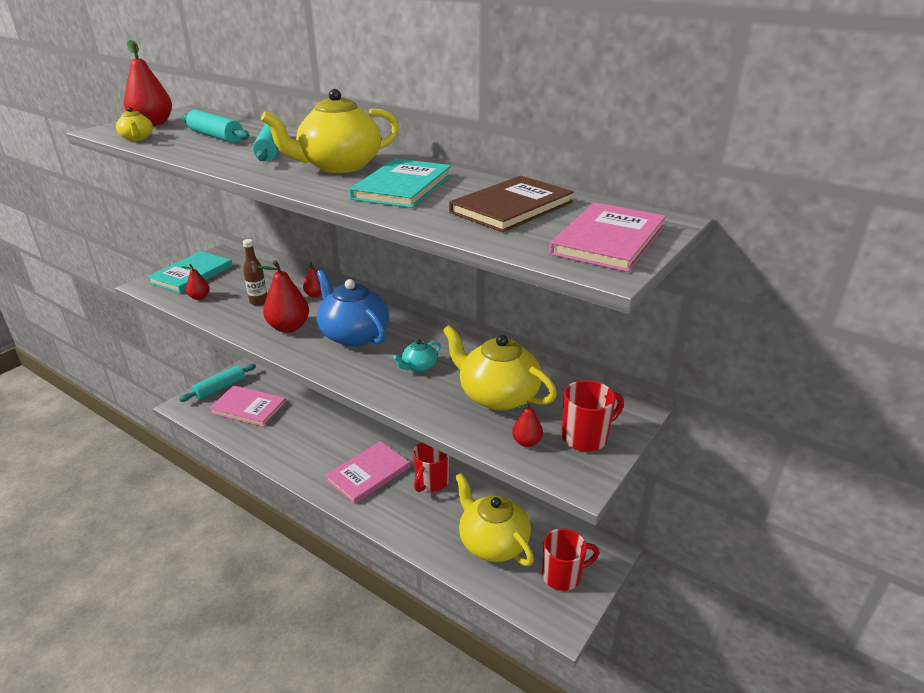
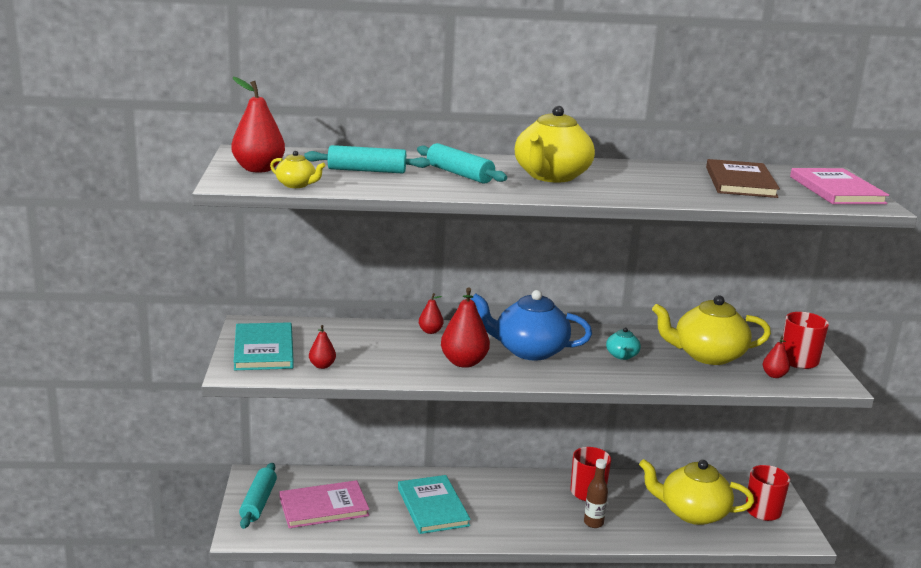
camera: 40 degrees left, 10 degrees down
brown bottle [243,239,267,306] -> brown bottle moved to [584,459,608,528]
pink book [325,441,410,504] -> none
turquoise book [349,159,452,208] -> turquoise book moved to [398,475,471,534]

